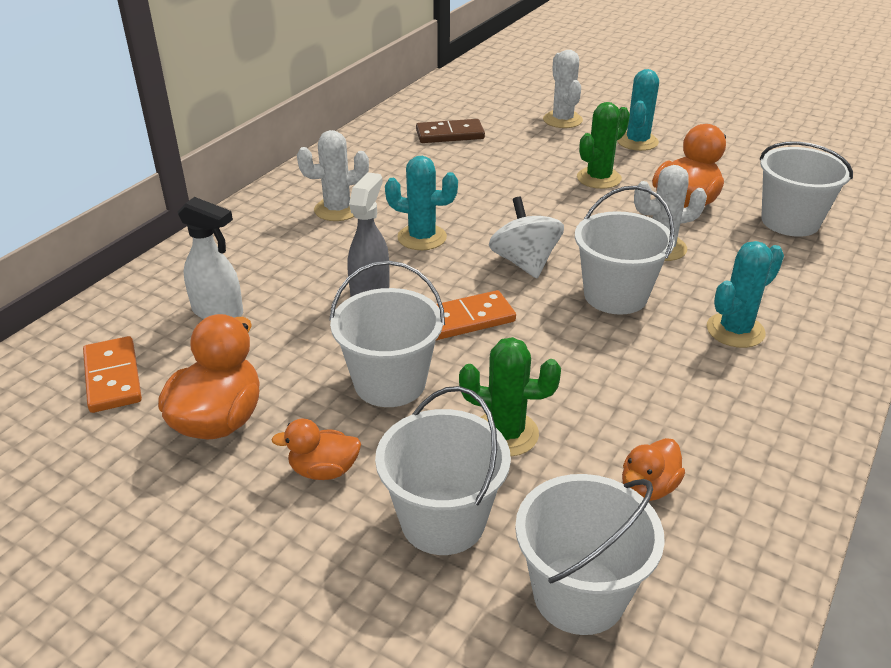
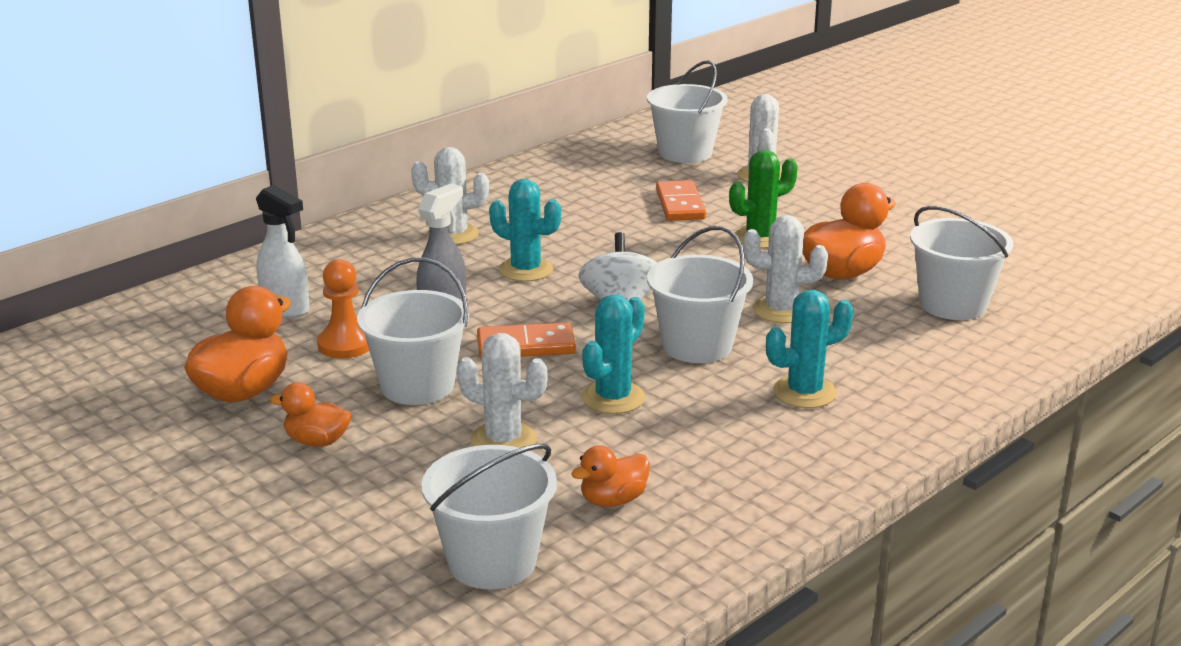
camera: 15 degrees right, 10 degrees down
orange domino [83,336,142,413] -> orange domino moved to [656,180,706,221]
white bucket [375,386,511,555] -> white bucket moved to [647,60,727,163]
brown domino [416,119,485,143] -> none
green cactus [459,337,561,457] -> white cactus [457,333,548,448]
turquoise cactus [617,69,659,151] -> turquoise cactus moved to [582,295,645,414]
none -> orange pawn [317,259,369,359]

